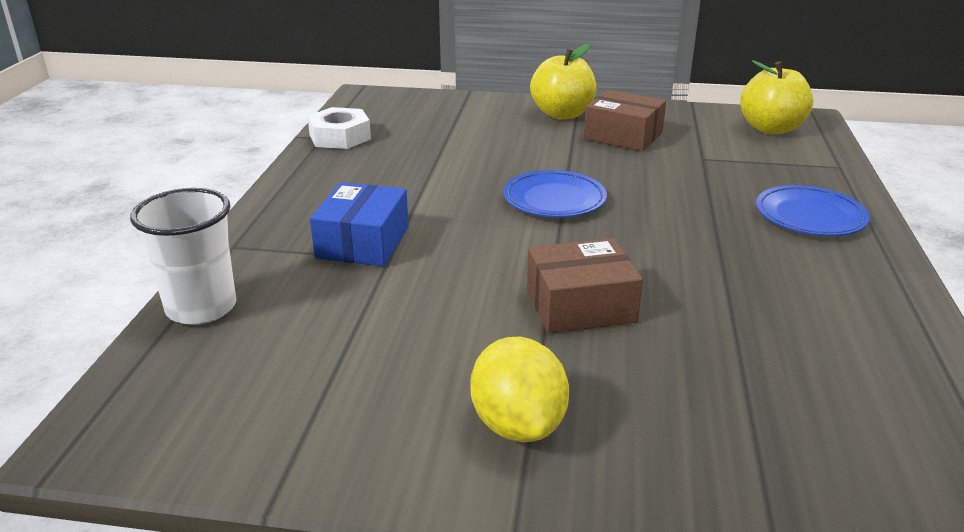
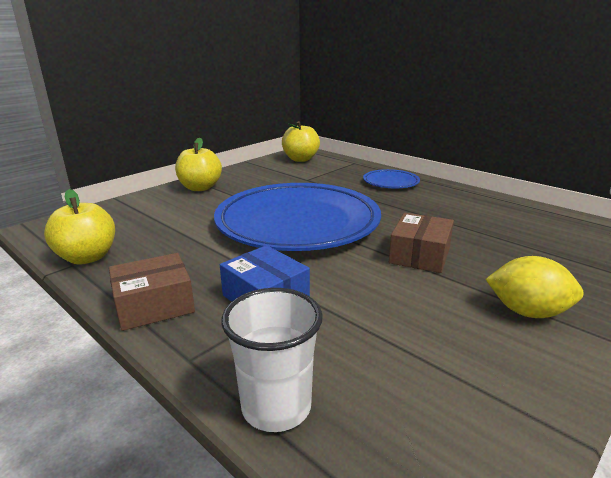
camera: 55 degrees left, 5 degrees down
white nut [308,107,371,149] -> yellow apple [44,189,115,264]
blue plate [503,170,607,218] -> blue plate [214,183,381,251], size x2.36
brown box [584,90,666,151] -> brown box moved to [109,253,195,331]

